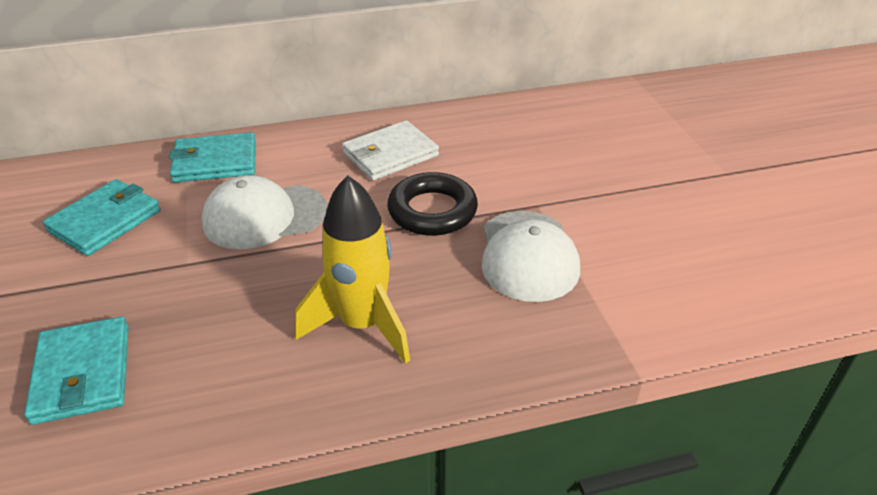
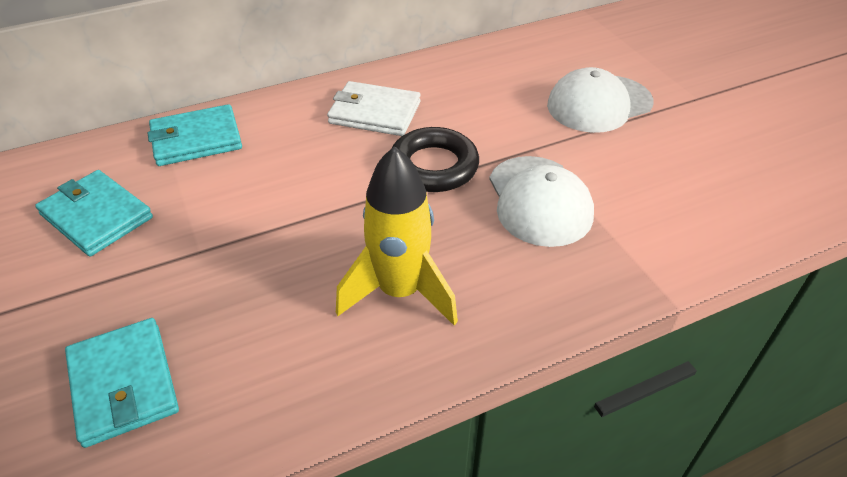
camera: 10 degrees left, 5 degrees up
turquoise wallet [43,179,161,256] -> turquoise wallet turned 75 degrees counterclockwise [35,170,153,257]
white cap [202,175,327,250] -> white cap moved to [547,67,653,133]
white wallet [342,120,439,181] -> white wallet turned 60 degrees clockwise [327,81,420,136]

